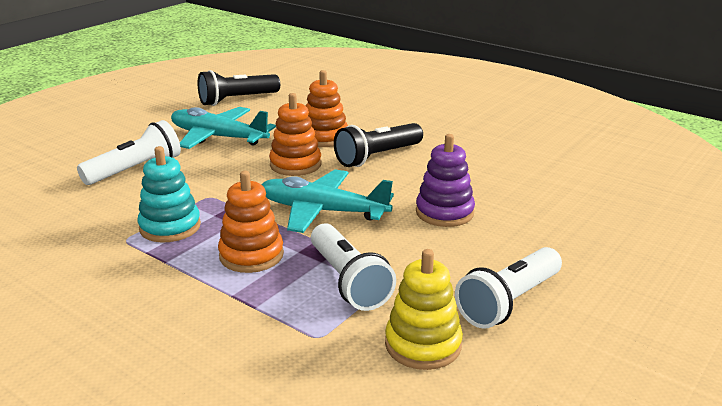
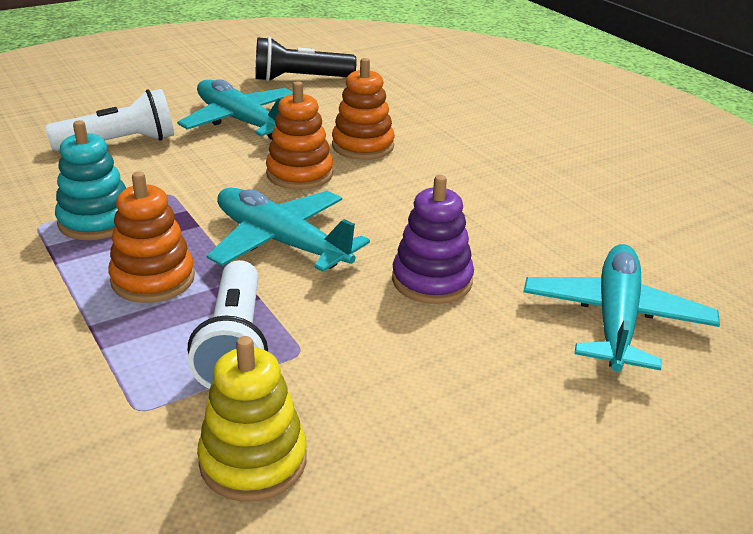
camera: 20 degrees right, 5 degrees up
black flashlight [334,123,423,167] -> none
white flashlight [455,247,562,329] -> none
none -> turquoise plane [523,244,720,372]

